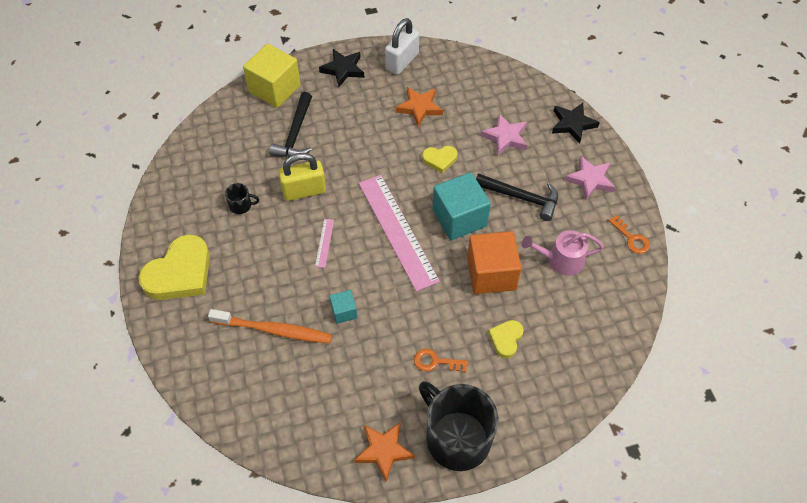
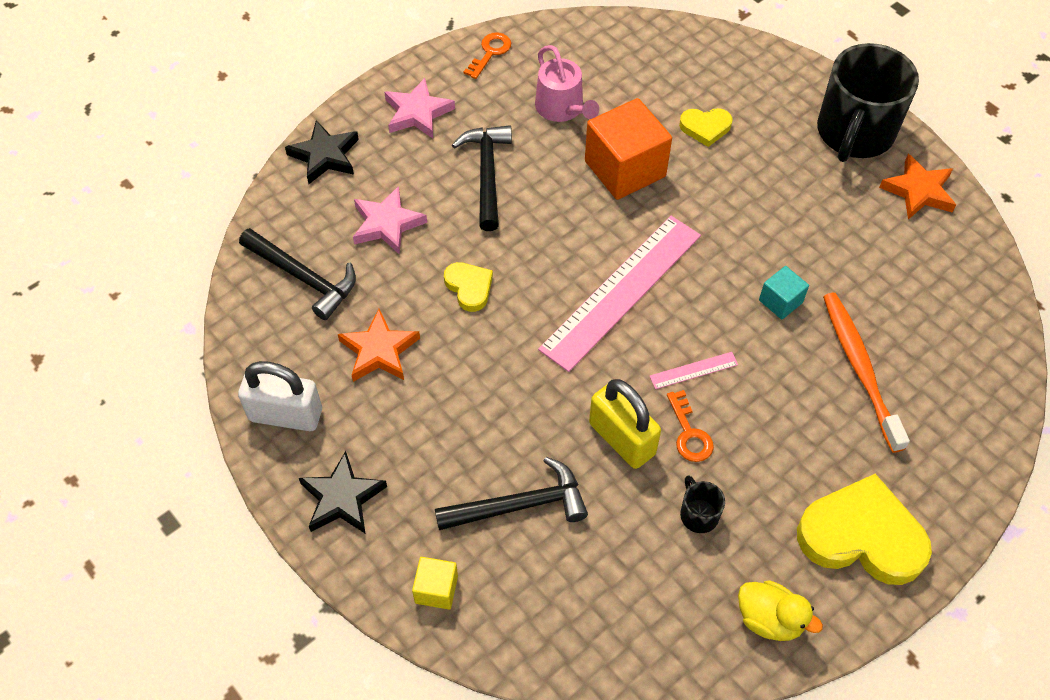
camera: 115 degrees left, 0 degrees up
yellow cube [243,44,301,108] -> yellow cube [412,557,458,609], size x0.49
orange key [414,349,468,372] -> orange key moved to [667,390,714,462]
turquoise cube [432,172,491,240] -> none
none -> black hammer [239,228,356,320]
none -> yellow duck [738,580,823,641]

